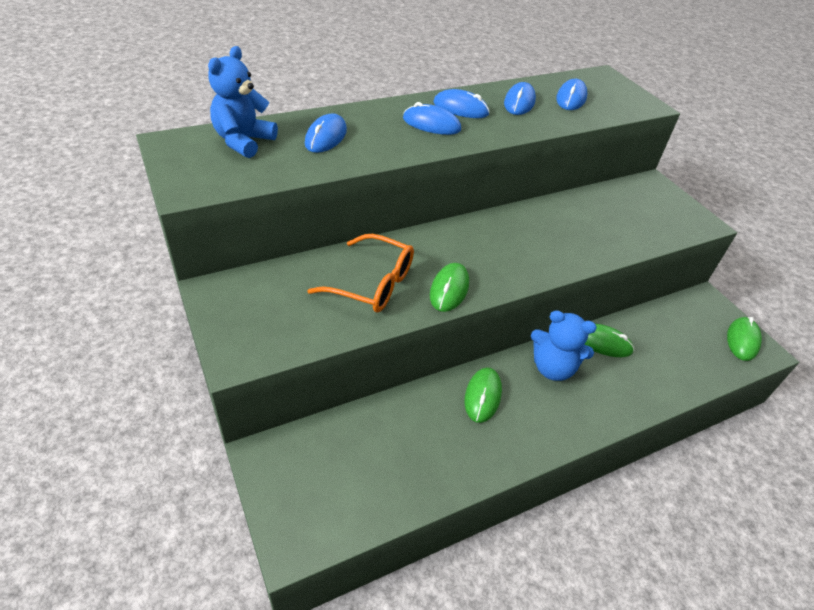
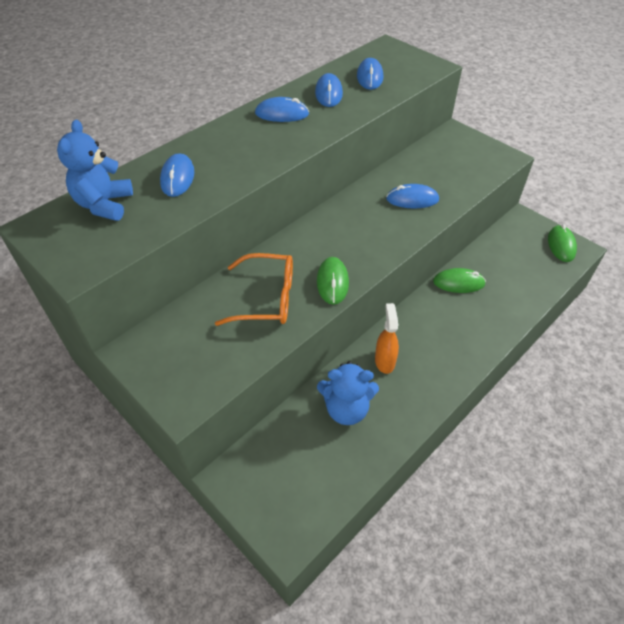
camera: 15 degrees left, 5 degrees up
blue mouse [403,102,461,135] -> blue mouse moved to [386,184,439,208]
green mouse [465,367,502,423] -> orange spray bottle [375,303,399,374]
blue teddy bear [531,310,597,381] -> blue teddy bear moved to [317,361,379,425]

